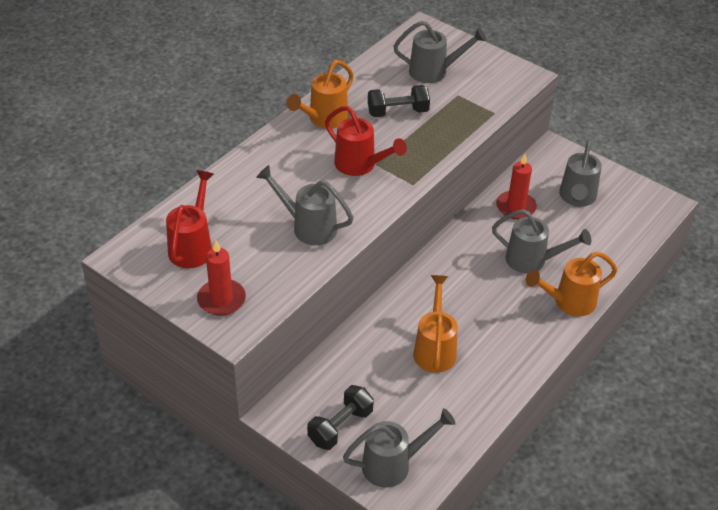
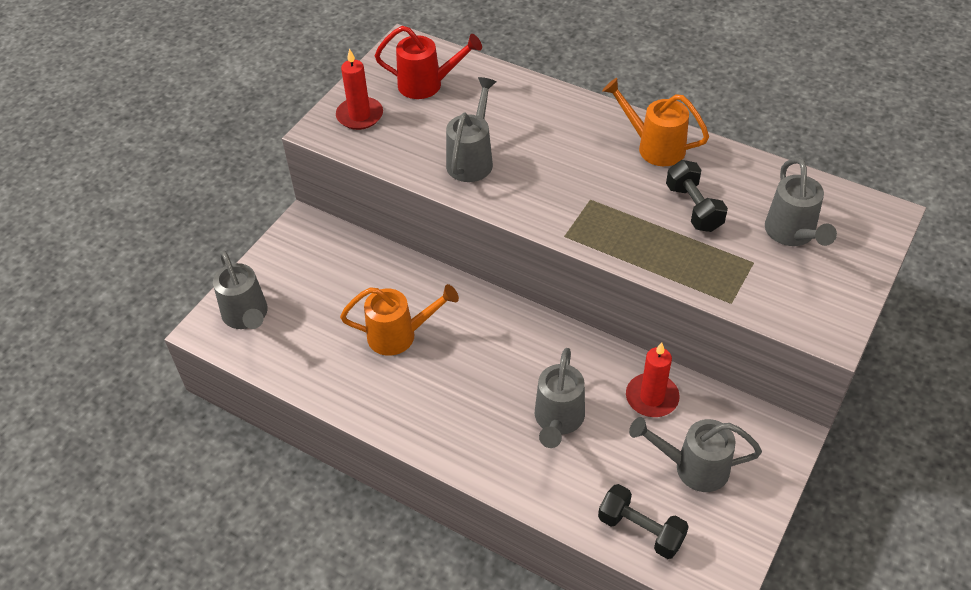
camera: 85 degrees right, 5 degrees up
black dumbbell [307,385,374,450] -> black dumbbell moved to [598,484,689,559]
red watering can [325,106,407,176] -> none
orange watering can [526,251,617,316] -> none

